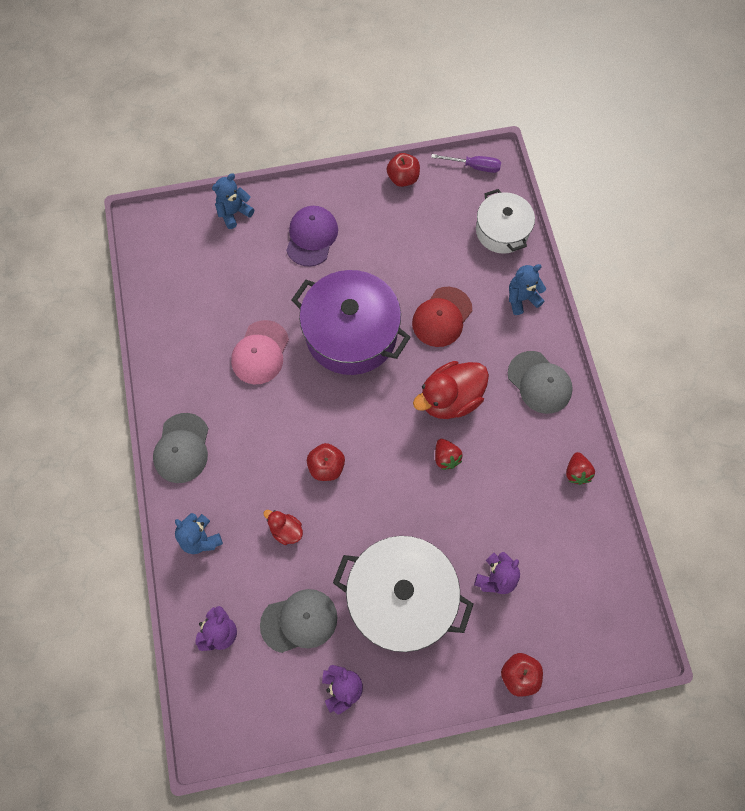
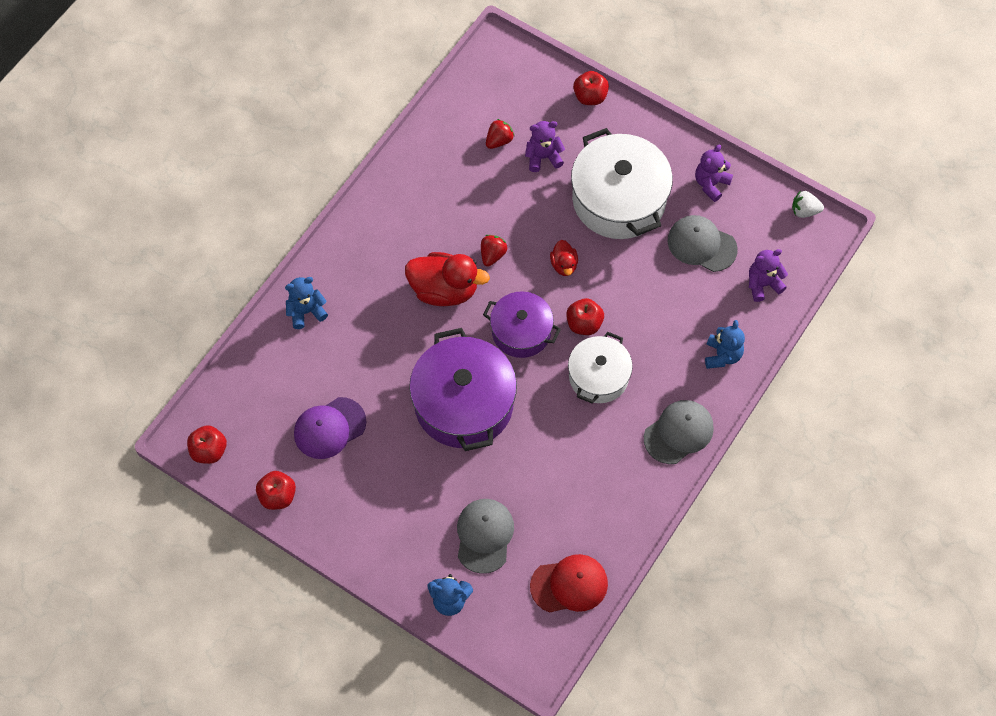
camera: 135 degrees left, 5 degrees down
pink cap [231,320,289,384] -> none
red duck [263,510,303,545] -> red duck moved to [550,240,578,276]
purple cap [286,206,338,267] -> purple cap moved to [294,397,366,459]
red cap [412,287,472,347] -> red cap moved to [530,554,608,613]
purple screwdriver [431,154,501,173] -> red apple [187,425,227,464]
white pot [476,189,535,254] -> white pot moved to [568,332,633,404]
grey cap [508,351,573,414] -> grey cap moved to [457,499,514,574]
blue teddy bear [509,264,546,315] -> blue teddy bear turned 135 degrees clockwise [285,277,328,329]
red strawberry [566,452,595,485] -> red strawberry moved to [486,119,515,149]
none -> purple pot [483,291,561,358]
none -> white strawberry [792,191,824,218]

